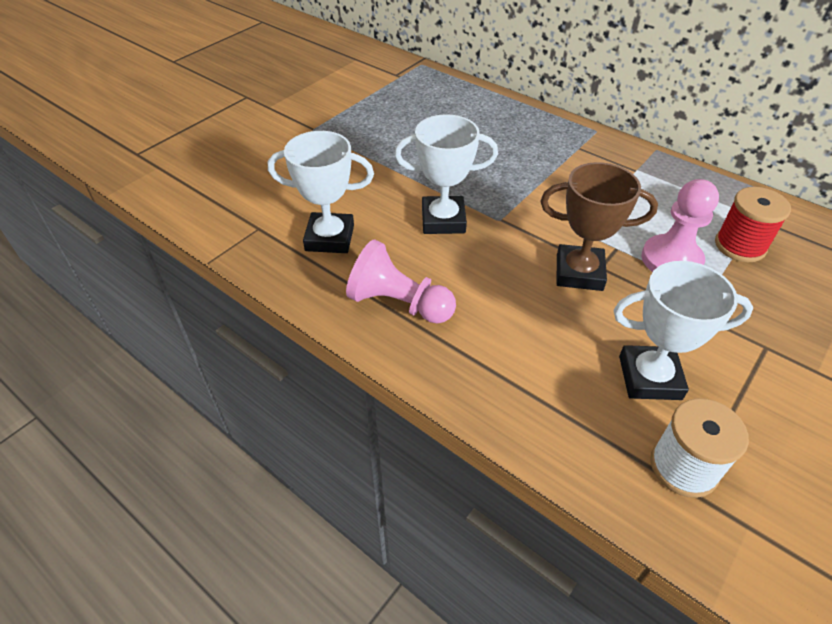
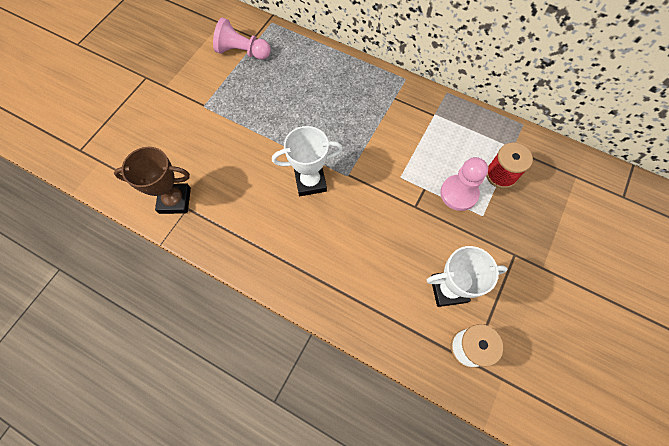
camera: 10 degrees left, 20 degrees up
white trophy [268,131,374,253] -> none
pink pawn [346,239,456,324] -> pink pawn moved to [213,17,271,60]
brown trophy [541,162,658,291] -> brown trophy moved to [114,147,191,214]

